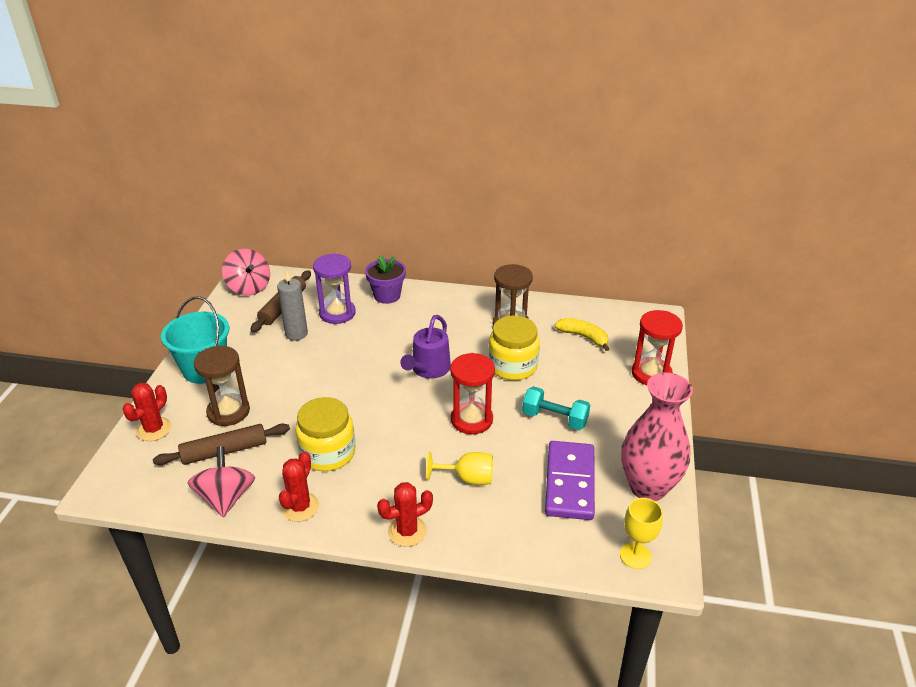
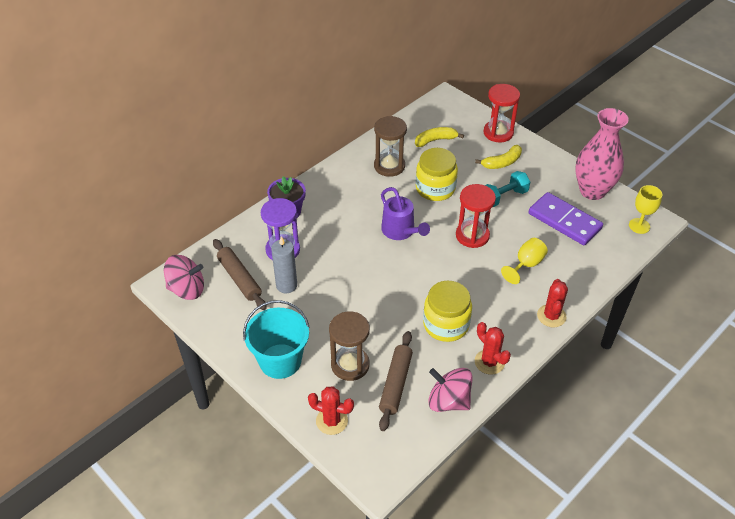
camera: 55 degrees left, 10 degrees up
red cactus [122,383,172,441] -> red cactus turned 45 degrees counterclockwise [308,386,354,435]
none -> yellow banana [475,145,522,169]

